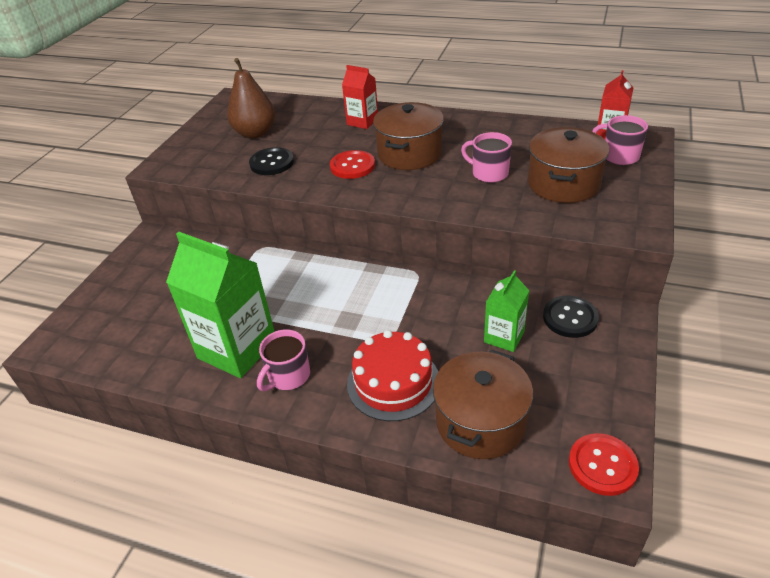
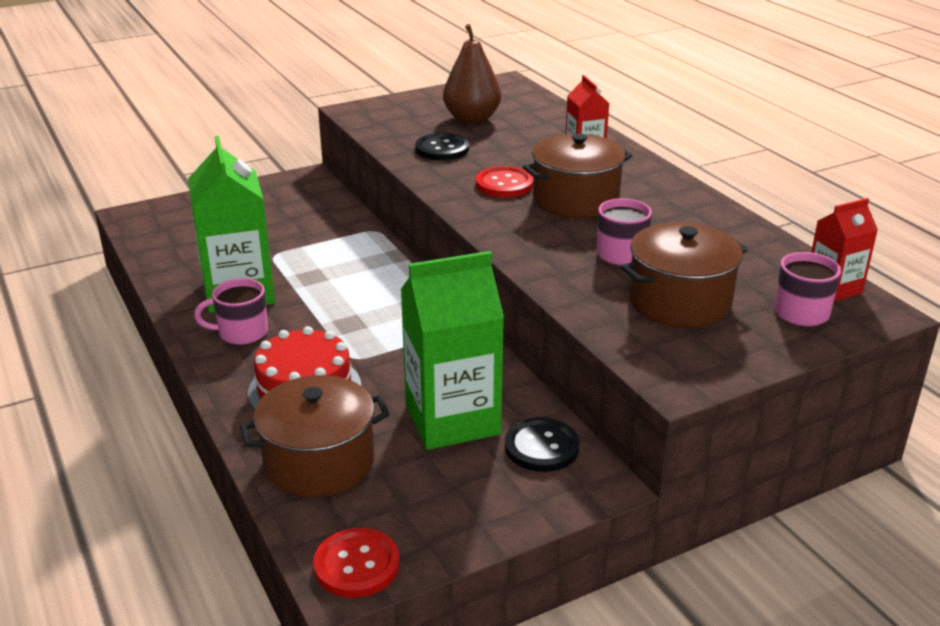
camera: 40 degrees right, 10 degrees down
green carton [484,270,529,352] -> green carton [401,251,504,450], size x1.86

